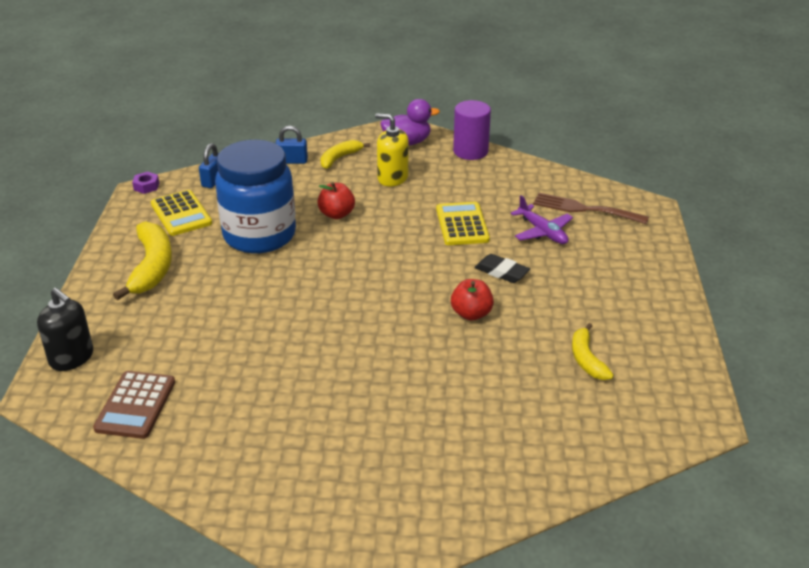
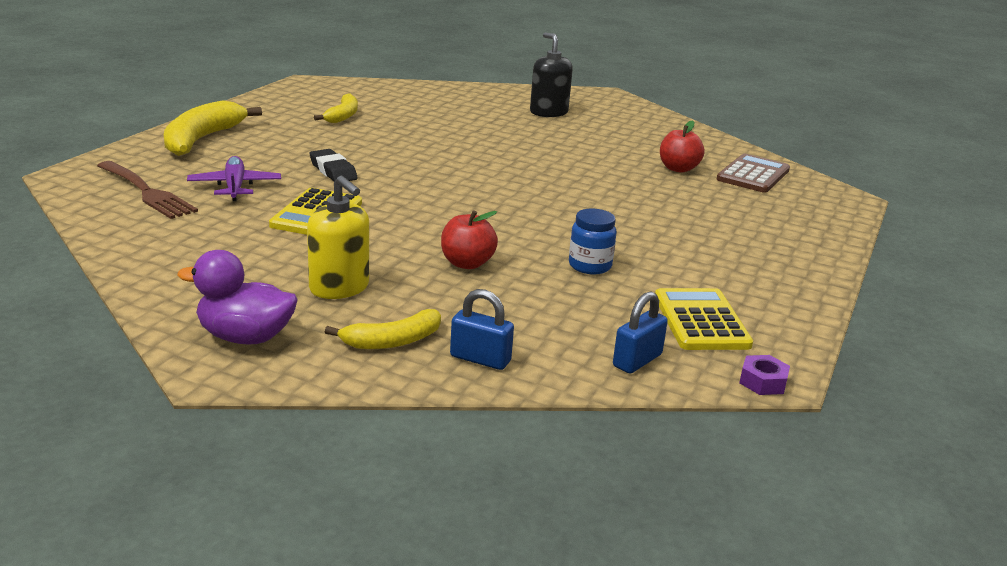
camera: 160 degrees left, 10 degrees down
black soap dispenser [37,288,93,371] -> black soap dispenser moved to [530,32,573,117]
yellow banana [113,221,172,300] -> yellow banana moved to [164,100,262,156]
blue jar [215,140,296,253] -> blue jar [569,208,617,274], size x0.41
red apple [451,279,494,321] -> red apple moved to [660,120,705,173]
purple cylinder [453,100,491,160] -> none

